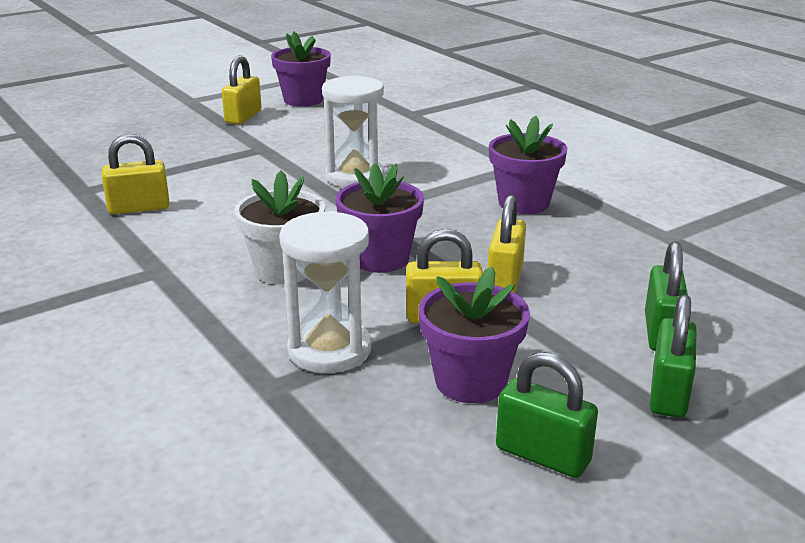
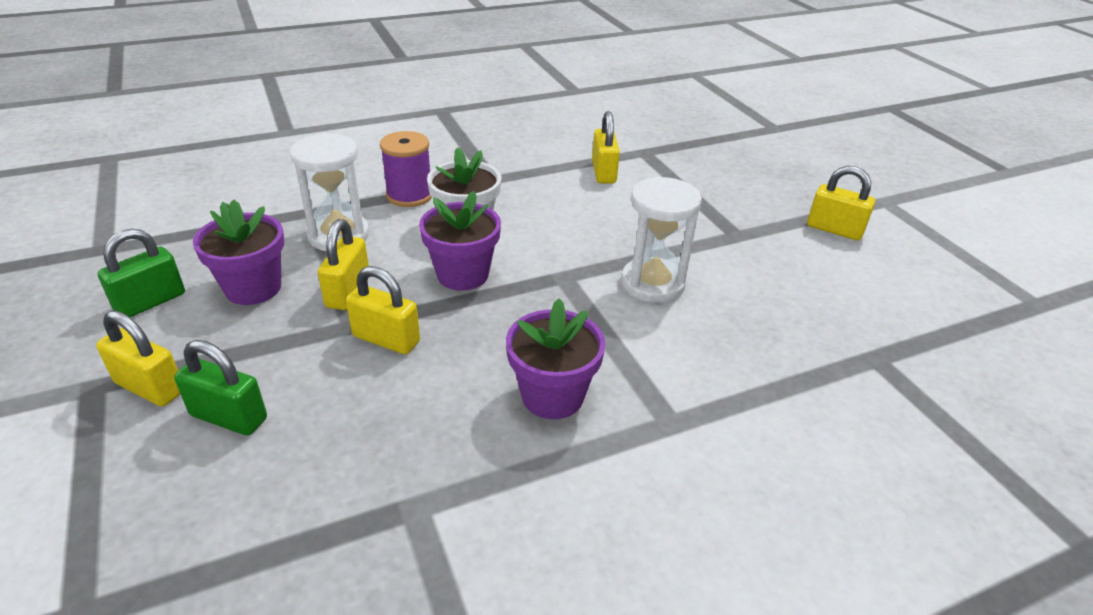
camera: 100 degrees right, 10 degrees up
purple flower pot [271,32,331,107] -> none
green padlock [650,294,697,418] -> yellow padlock [96,310,180,406]
none -> purple spool [380,131,432,207]

